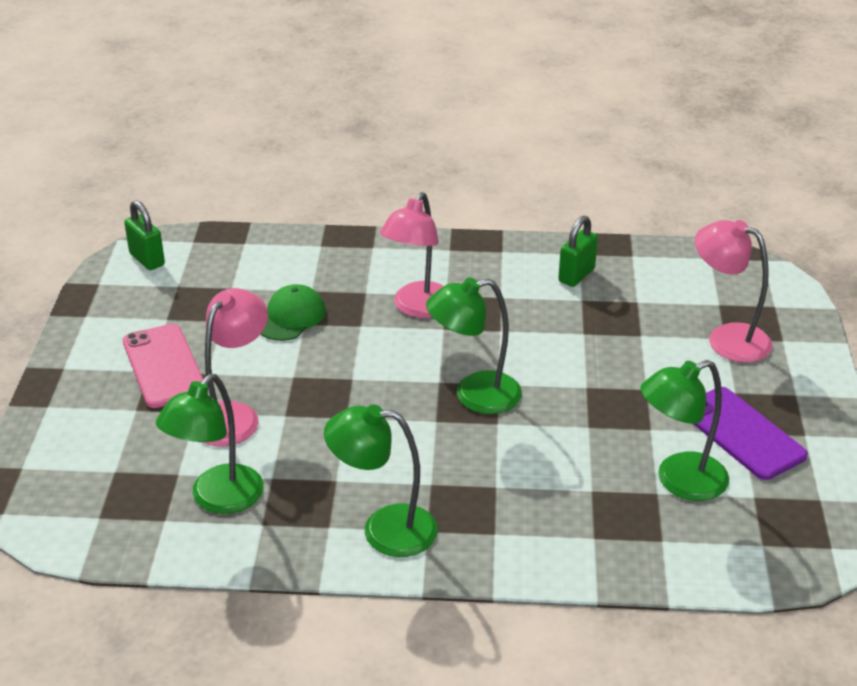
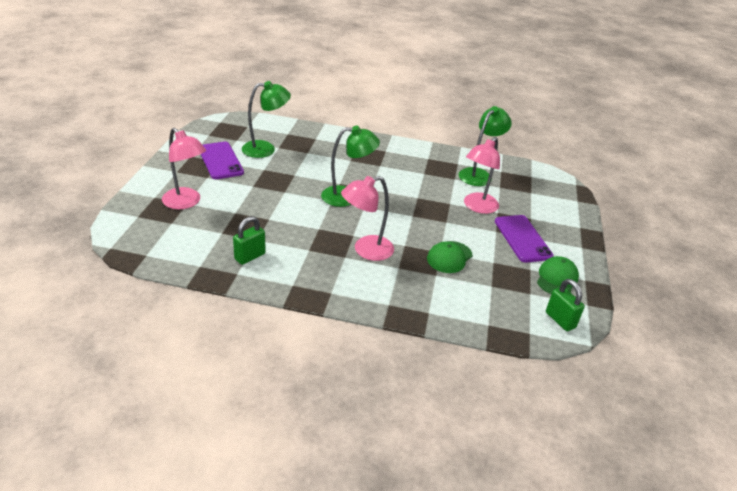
camera: 175 degrees left, 0 degrees up
pink phone [123,324,203,408] -> purple phone [495,215,554,263]
green lamp [324,404,438,557] -> none
pink lamp [380,192,444,318] -> pink lamp turned 150 degrees counterclockwise [341,176,394,261]
none -> green cap [537,256,579,294]

